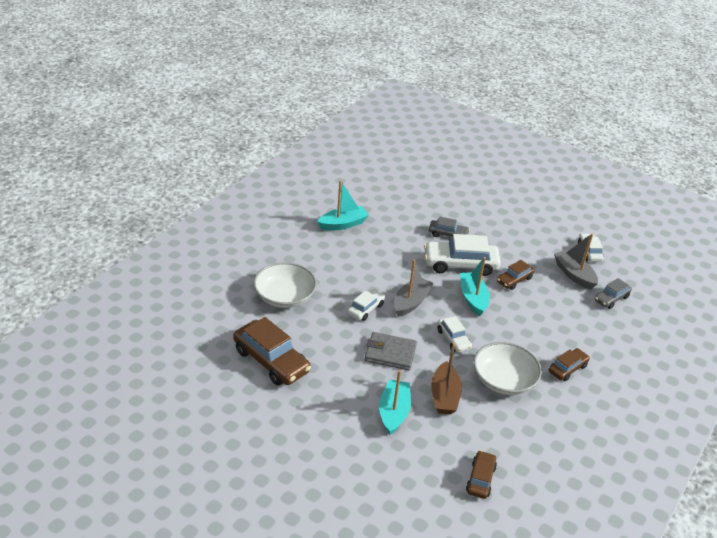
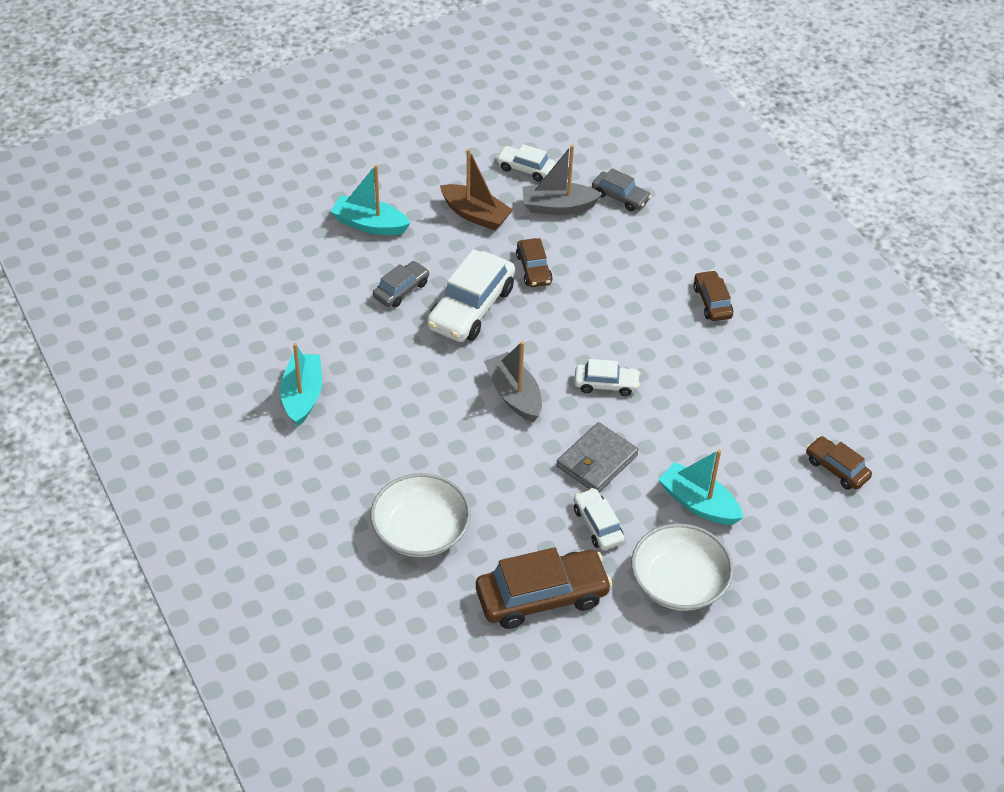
camera: 60 degrees left, 10 degrees up
white car [347,289,385,321] -> white car moved to [574,488,625,550]
brown boat [431,343,462,415] -> brown boat moved to [440,149,513,230]
turquoise boat [460,257,490,316] -> turquoise boat moved to [331,165,410,235]
white bowl [474,342,542,395] -> white bowl moved to [631,523,734,611]
grey car [595,278,632,309] -> grey car turned 45 degrees counterclockwise [592,168,651,211]

